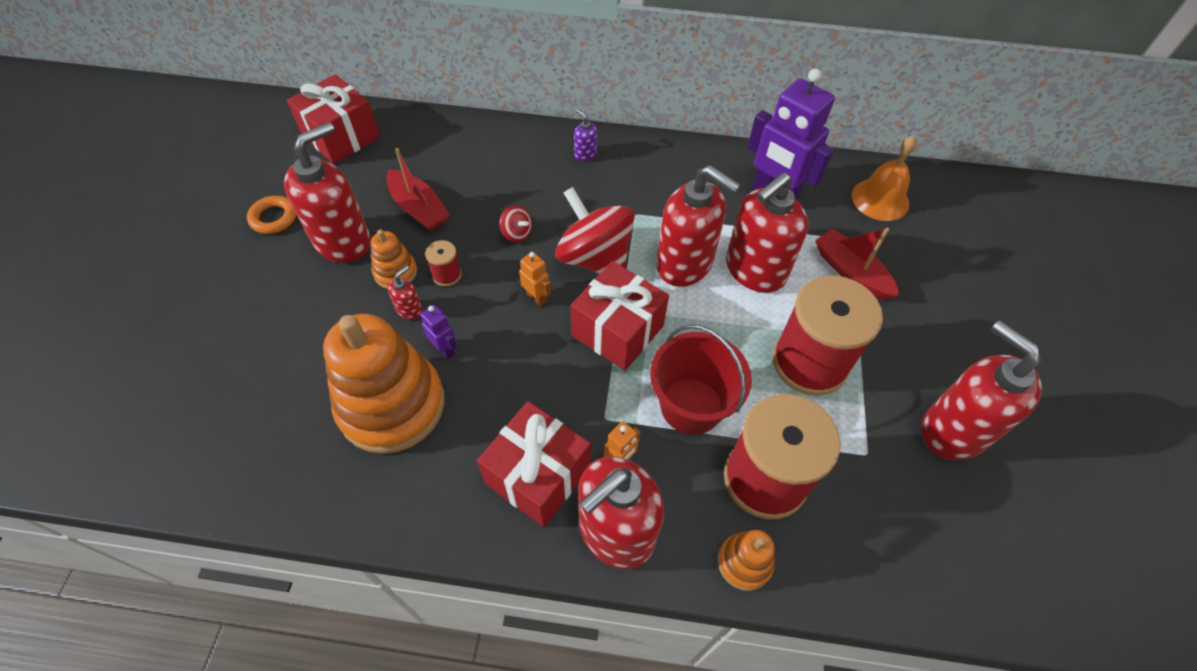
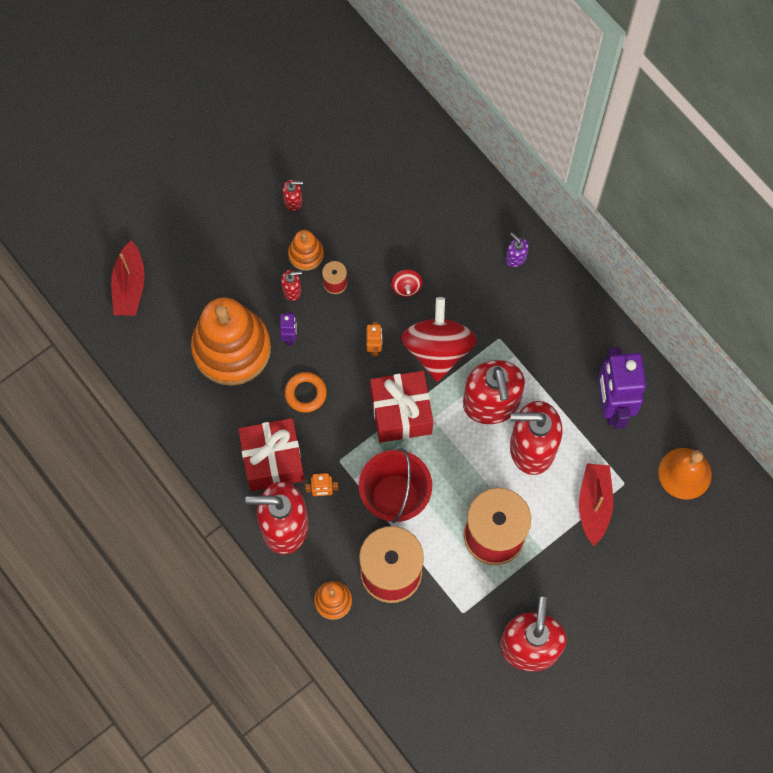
camera: 45 degrees right, 15 degrees up
orange ring [247,196,296,234] -> orange ring moved to [285,372,327,413]
red soap dispenser [284,122,371,263] -> red soap dispenser [283,180,303,211], size x0.41
red gift [287,74,380,164] -> none
red boat [386,148,450,231] -> red boat moved to [111,240,145,316]
purple soap dispenser [574,109,597,161] -> purple soap dispenser turned 45 degrees counterclockwise [506,233,529,267]

